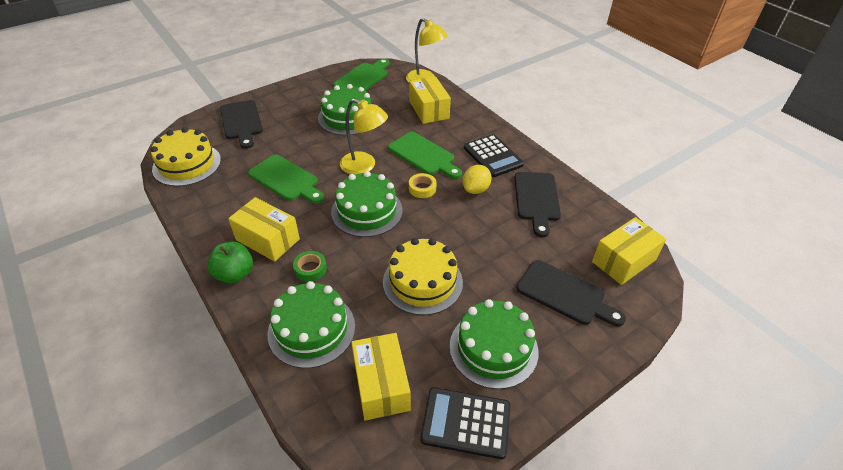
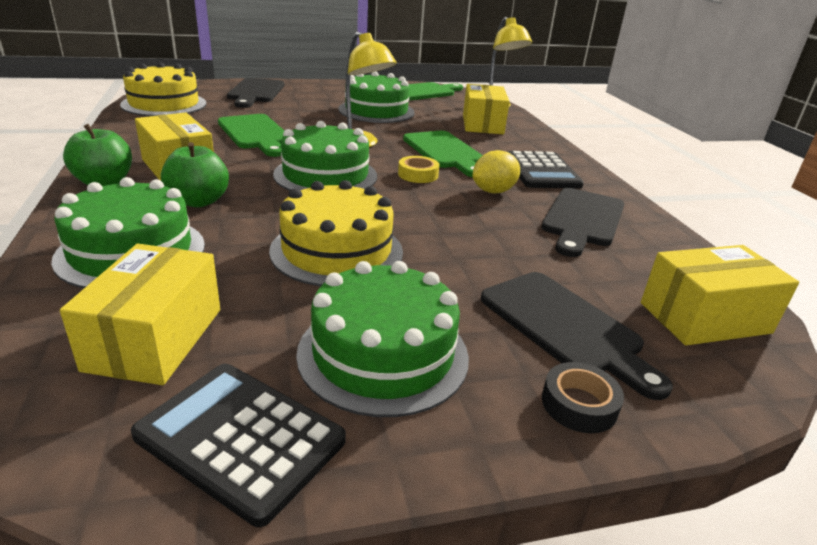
camera: 20 degrees right, 15 degrees down
green tape [293,251,327,282] -> green apple [161,142,229,207]
none -> black tape [542,362,624,433]

